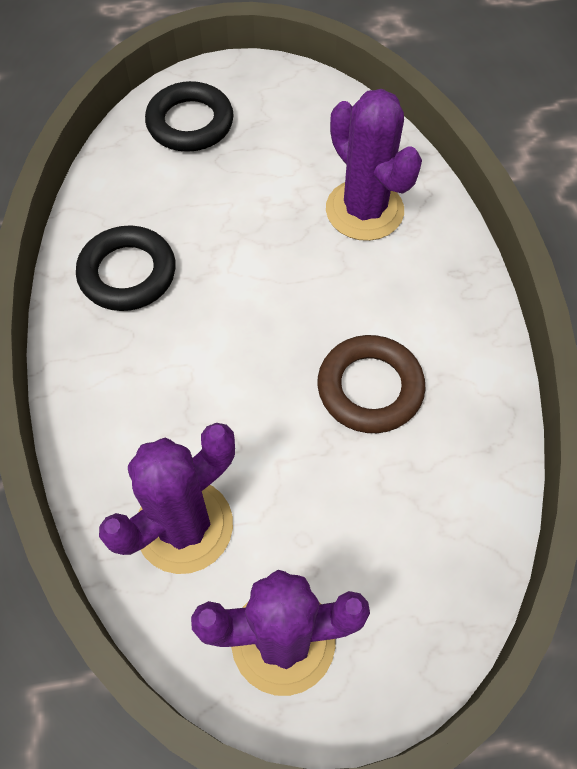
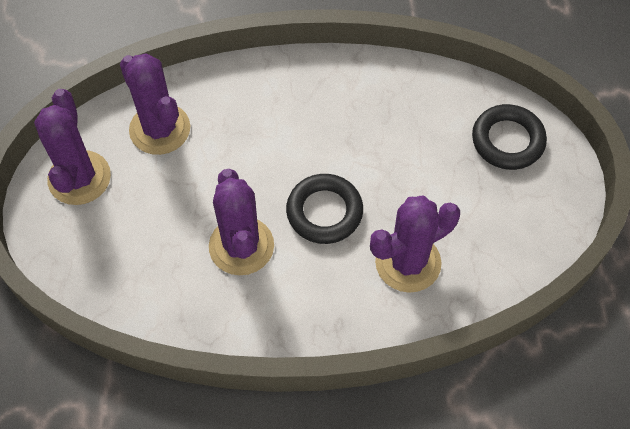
camera: 95 degrees right, 0 degrees up
black ring [76,225,176,311] -> black ring moved to [286,174,363,244]
brown ring [318,335,426,433] -> purple cactus [209,169,274,275]

